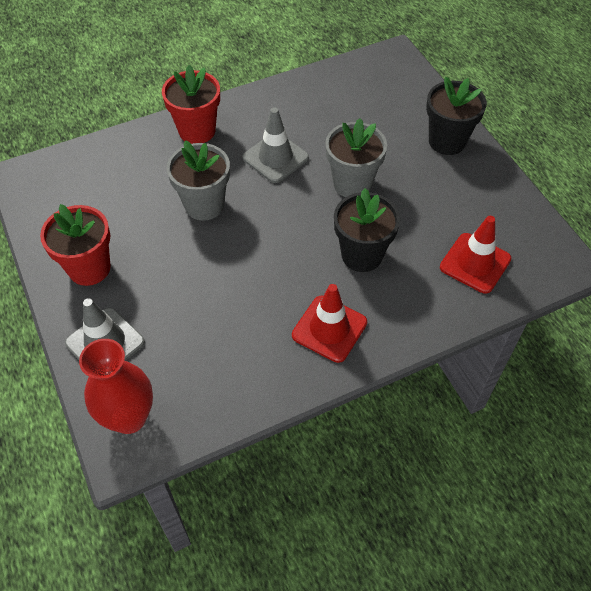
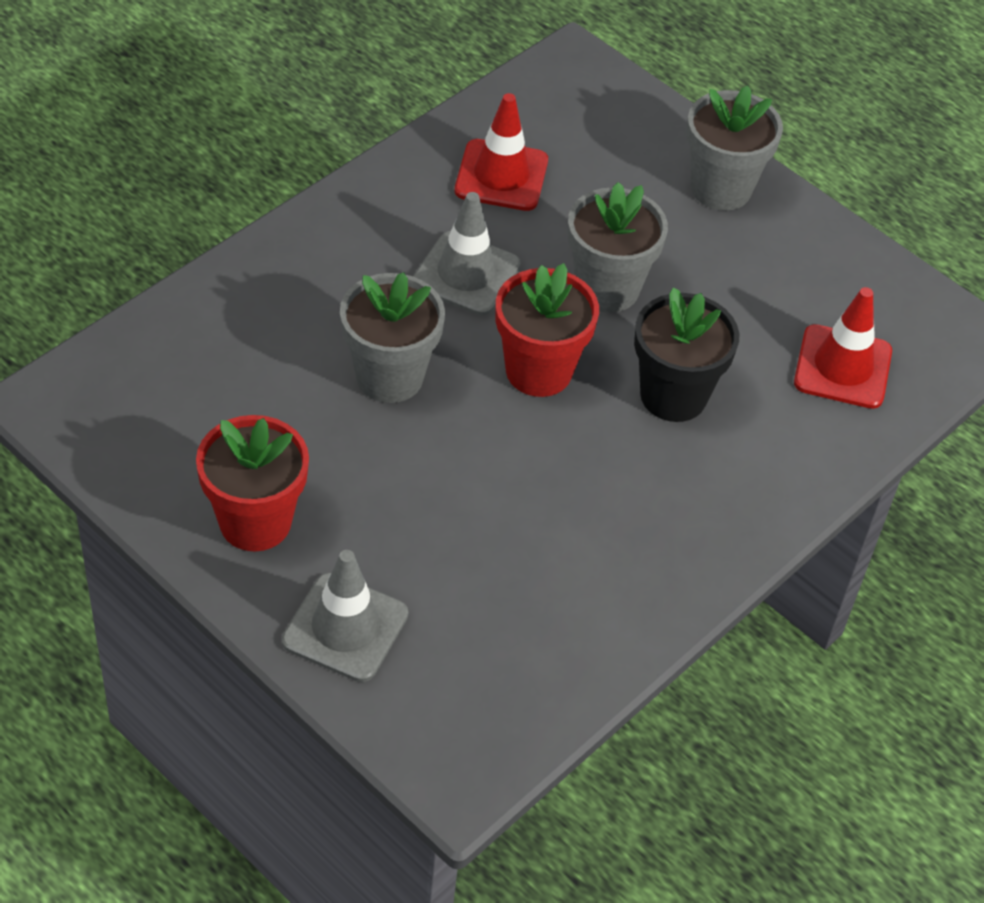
camera: 25 degrees left, 5 degrees down
red vase [79,339,153,434] -> none
red flower pot [162,65,220,144] -> red flower pot moved to [496,263,599,397]
red traffic cone [292,284,367,363] -> red traffic cone moved to [455,93,548,211]
black flower pot [426,77,487,155] -> grey flower pot [686,85,783,211]

